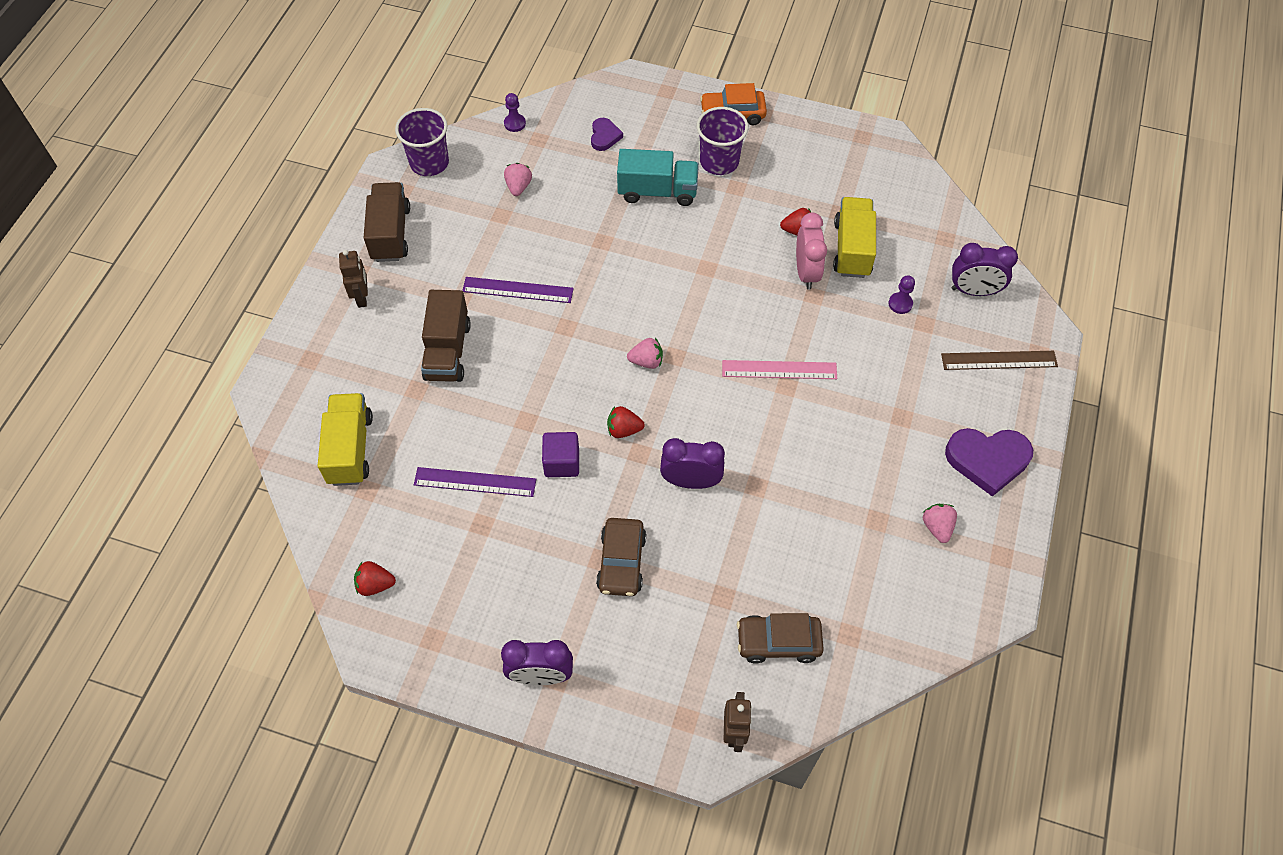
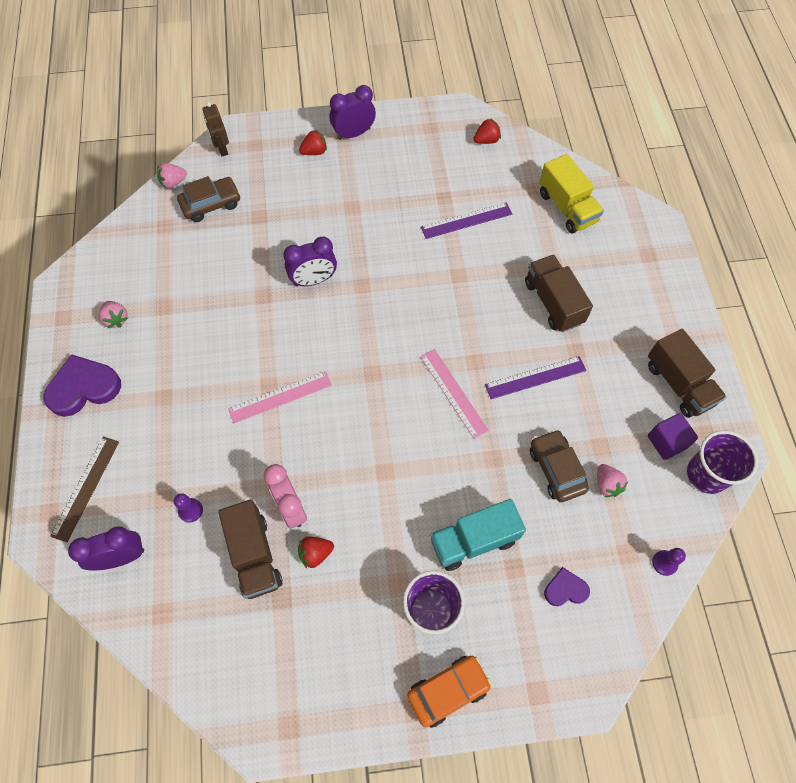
camera: 155 degrees right, 5 degrees up
brown robot [339,250,368,308] -> none
purple cube [542,432,579,477] -> purple cube moved to [648,413,698,460]
purple heart [591,118,623,151] -> purple heart turned 105 degrees clockwise [544,567,590,606]
brown car [596,518,646,596] -> brown car moved to [530,429,589,502]
red strawberry [607,406,645,438] -> red strawberry moved to [299,130,327,155]
pink strawberry [627,338,663,369] -> pink strawberry moved to [157,163,187,188]
yellow truck [833,197,876,278] -> brown truck [218,499,282,599]
brown ruler [941,351,1058,370] -> brown ruler turned 45 degrees counterclockwise [50,436,119,542]
none -> pink ruler [420,349,489,439]

